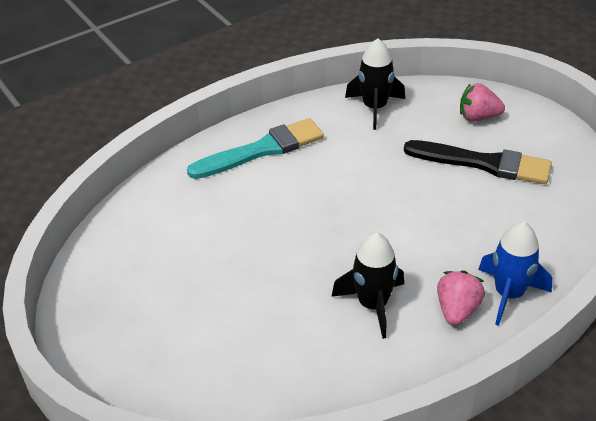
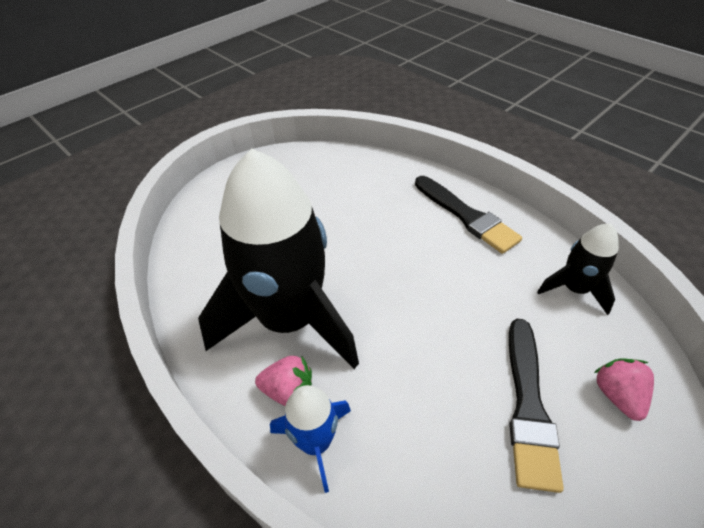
camera: 80 degrees right, 5 degrees up
turquoise brush [187,118,324,179] -> black brush [415,176,522,254]
black rocket [331,233,404,339] -> black rocket [198,148,359,369], size x2.15

